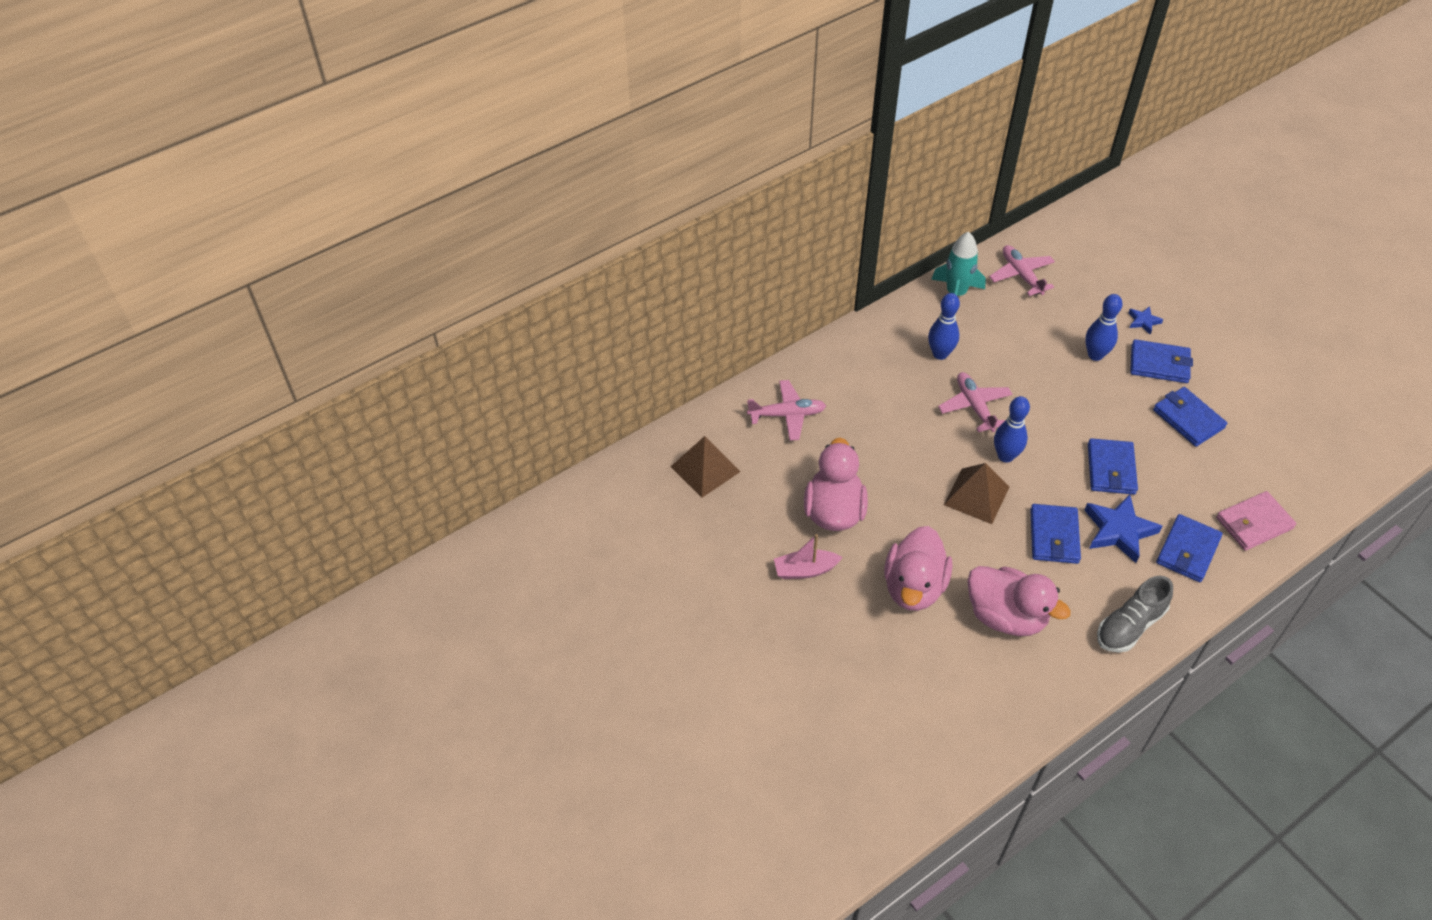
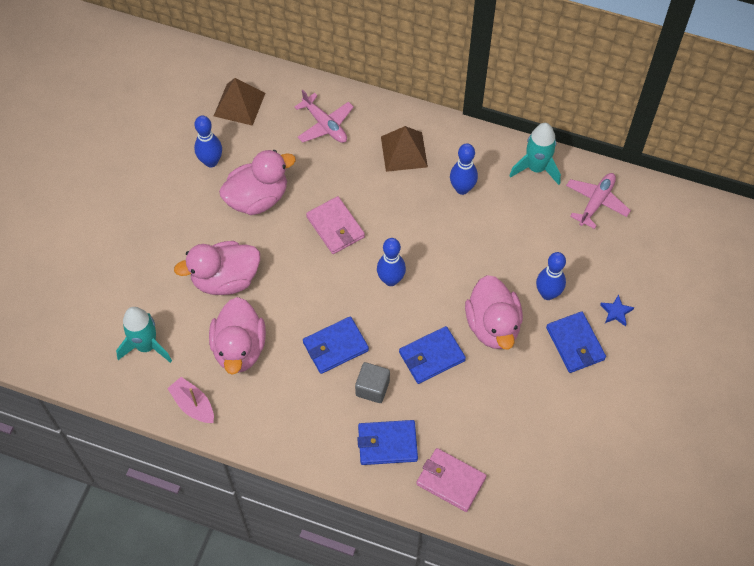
camera: 55 degrees right, 10 degrees up
pink boat [774,534,843,579] -> pink boat moved to [167,377,214,423]
pink plane [938,372,1012,432] -> none
brown pyramid [944,463,1009,524] -> brown pyramid moved to [381,126,428,172]
blue star [1084,494,1162,563] -> grey cube [355,362,390,403]
grey shoe [1097,576,1173,652] -> none
blue wallet [1153,387,1227,447] -> none
none -> turquoise rocket [116,307,172,363]
none -> blue bowling pin [194,116,222,168]
none -> pink wallet [306,196,365,254]
none -> pink duck [465,275,523,350]

